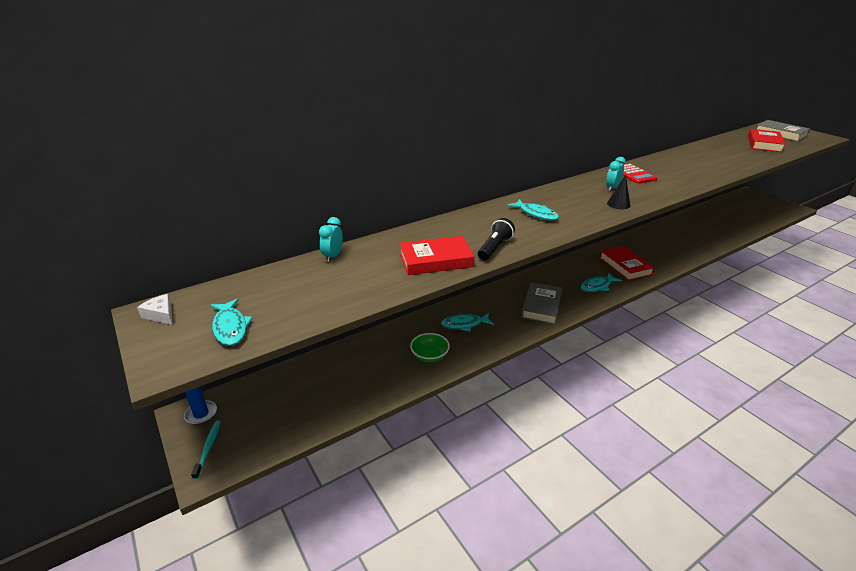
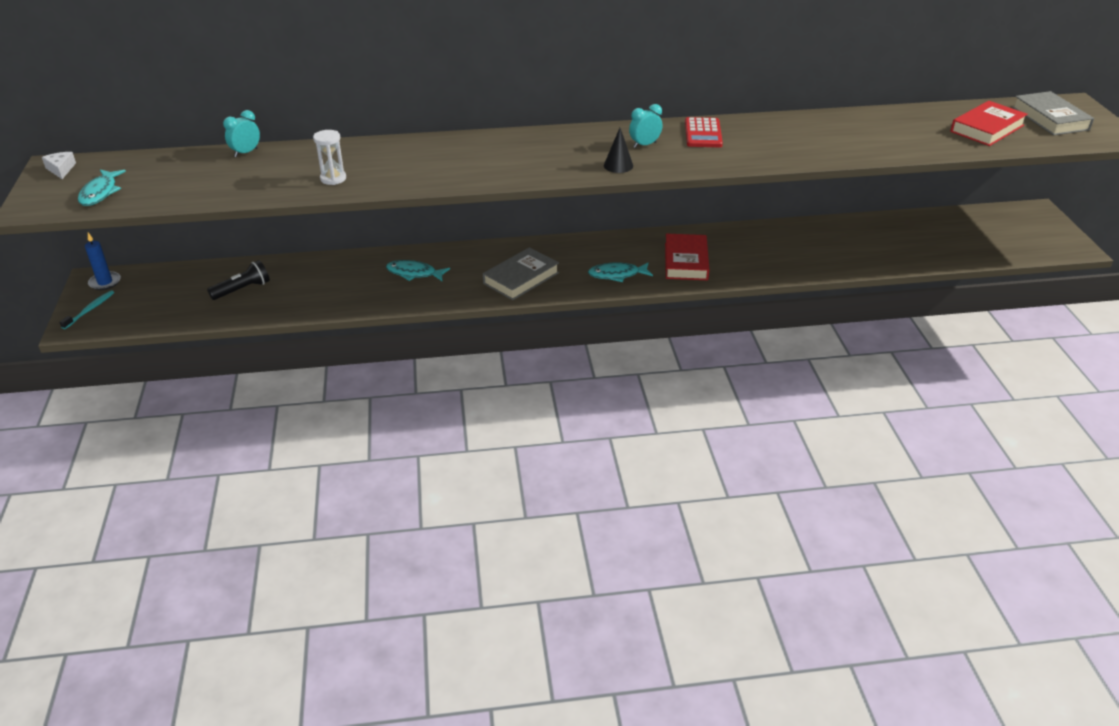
camera: 25 degrees right, 5 degrees up
red book [399,236,474,275] -> white hourglass [313,130,346,185]
green bowl [410,333,450,362] -> none
black flashlight [478,218,515,260] -> black flashlight moved to [207,260,270,300]
turquoise fish [507,199,559,221] -> none

